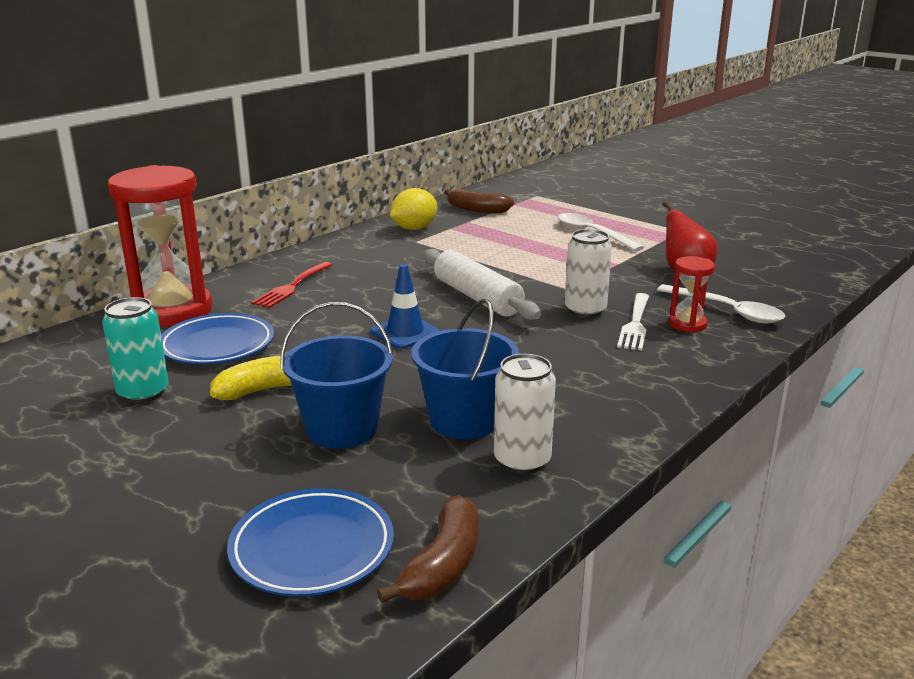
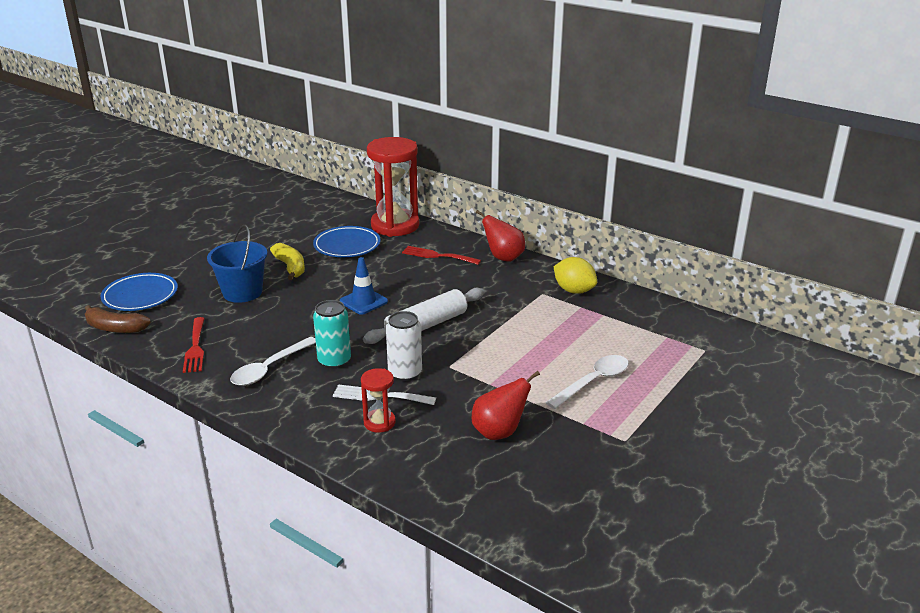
camera: 85 degrees right, 5 degrees up
turquoise can [102,297,169,403] -> turquoise can moved to [313,300,351,369]
blue bucket [411,299,519,439] -> none
brown banana [444,188,514,213] -> none
white can [494,354,556,474] -> red fork [183,317,205,373]
white spoon [657,284,785,324] -> white spoon moved to [230,337,316,386]
none -> red pear [476,210,525,262]

